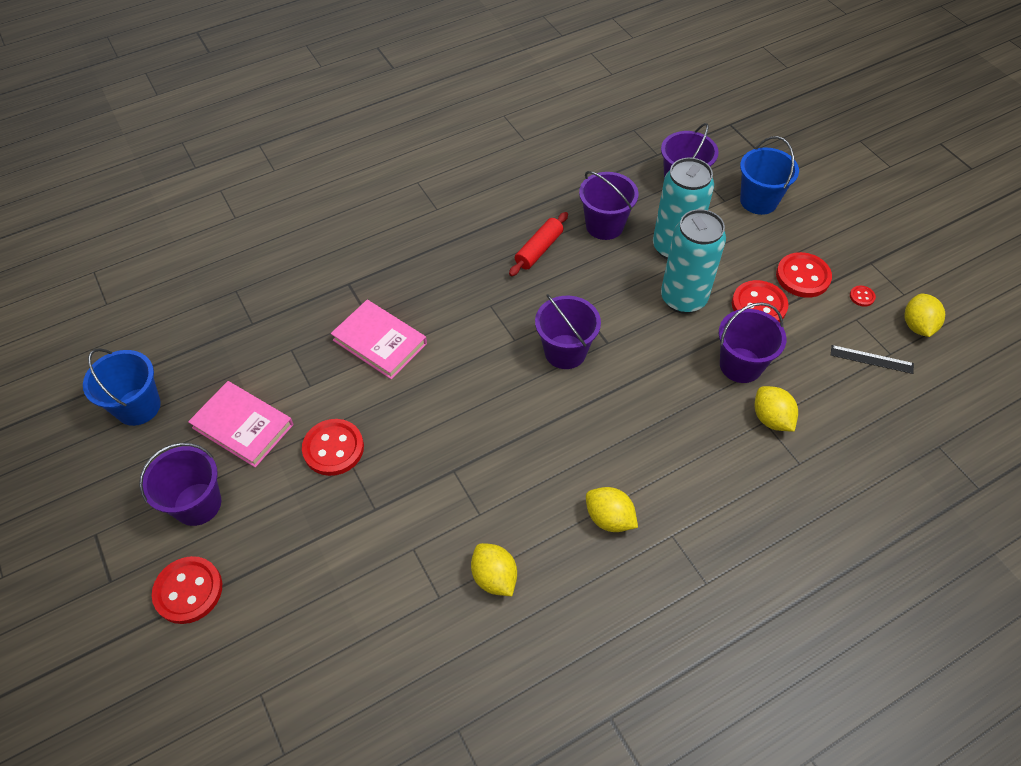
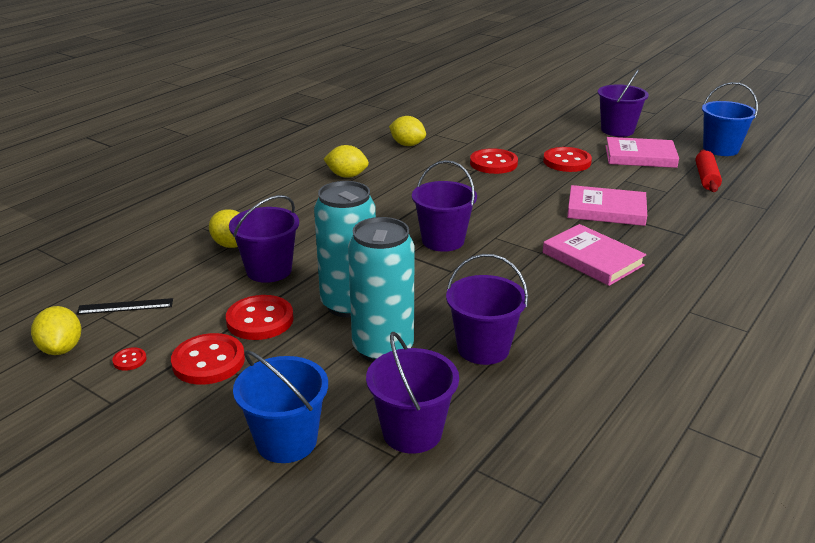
camera: 155 degrees right, 25 degrees down
red button [152,556,222,624] -> red button moved to [470,148,518,174]
red rolling pin [509,212,568,276] -> red rolling pin moved to [695,150,722,192]
none -> pink book [543,224,646,286]

